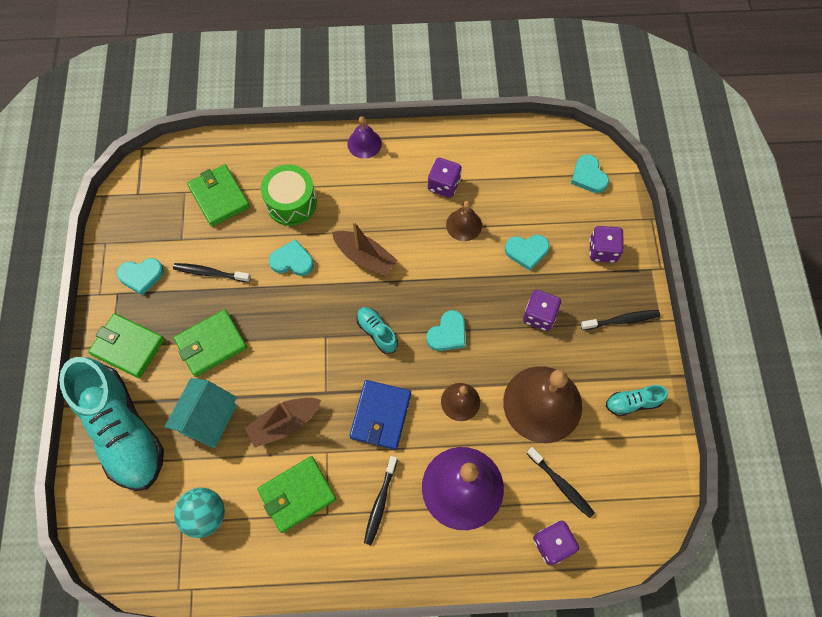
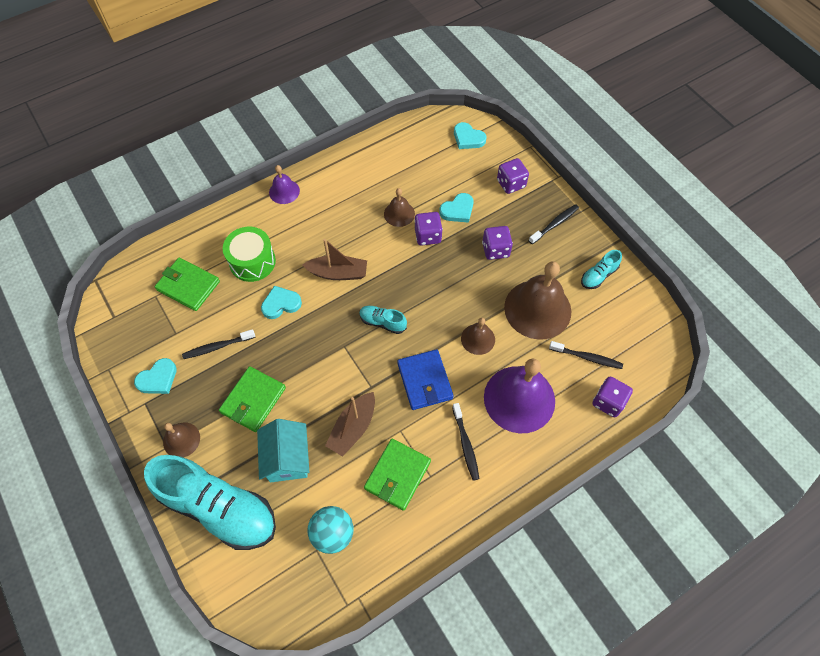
camera: 30 degrees left, 5 degrees down
green wallet [88,313,165,378] -> brown bell [163,422,200,457]
turquoise heart [426,310,466,351] -> none
purple dice [428,158,462,198] -> purple dice moved to [414,212,443,246]

